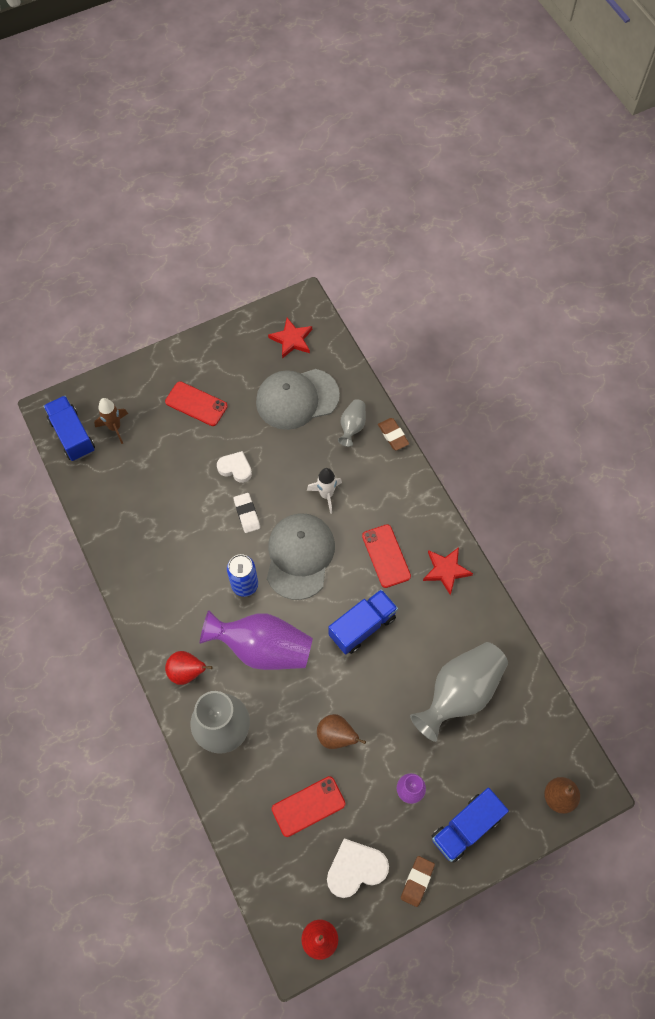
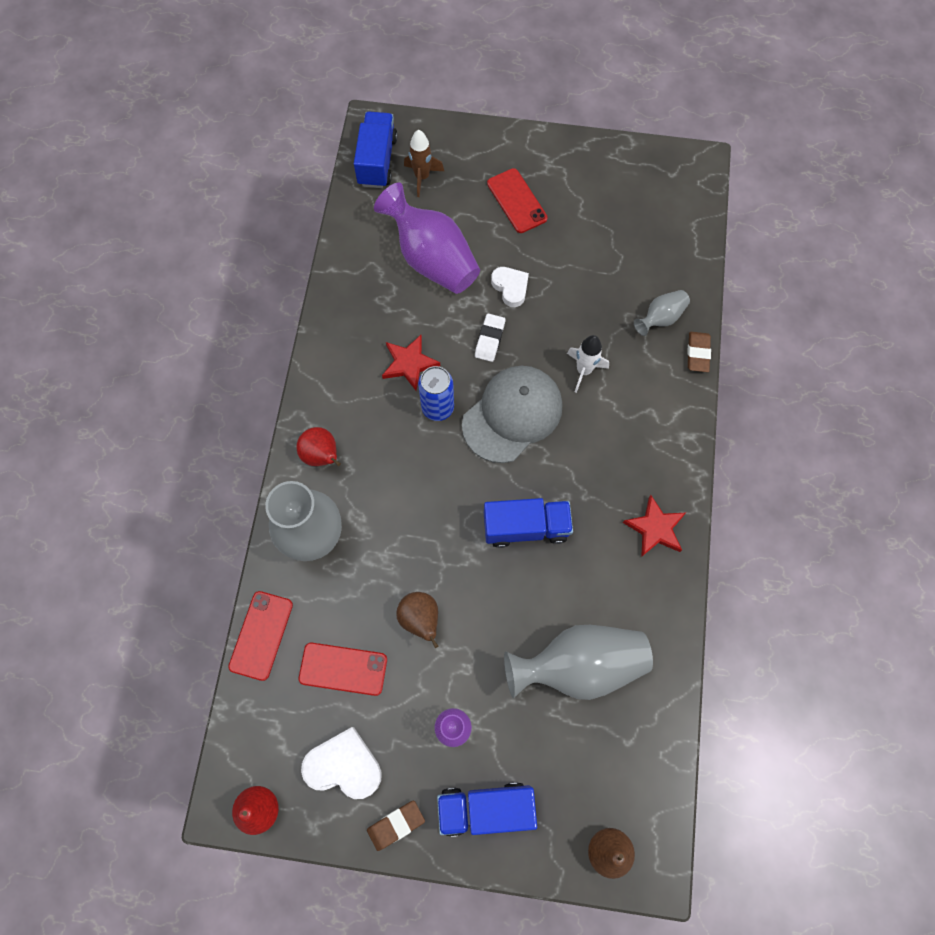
camera: 35 degrees right, 5 degrees up
purple vase [200,610,313,670] -> purple vase moved to [374,182,480,294]
grey cap [256,369,340,430] -> none
red star [268,318,312,359] -> red star moved to [382,335,440,391]
red phone [362,524,411,588] -> red phone moved to [228,591,293,681]

